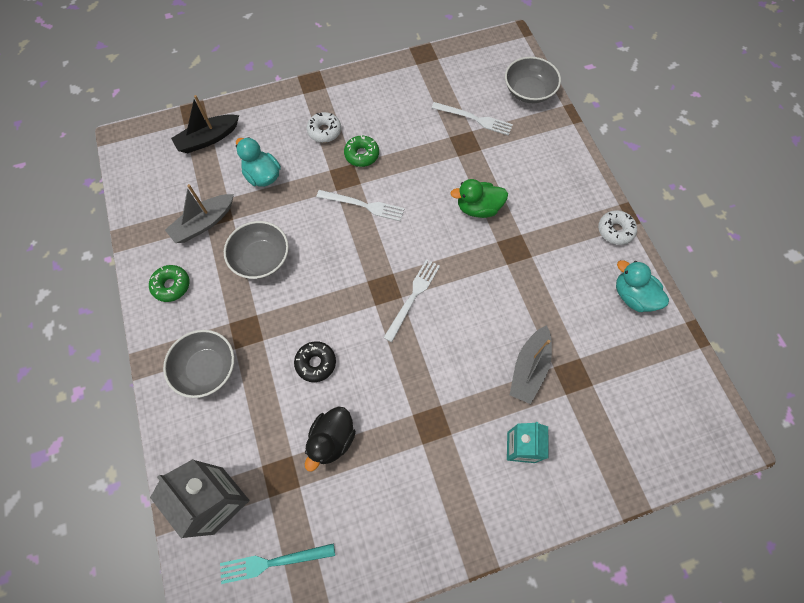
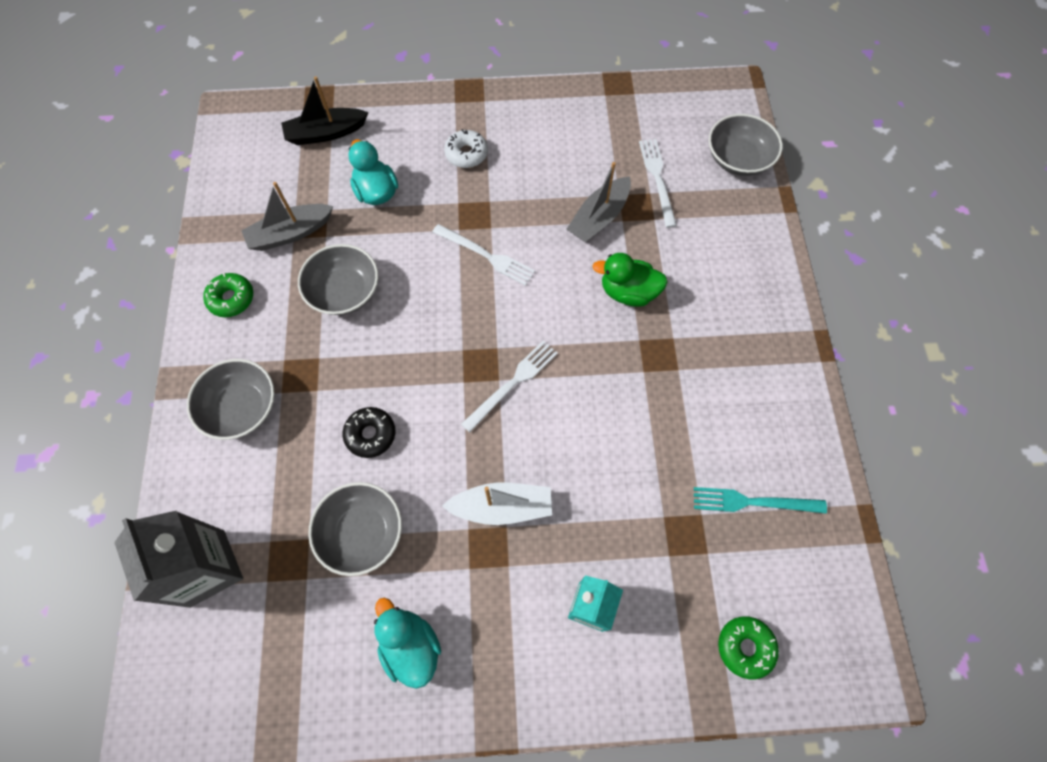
camera: 15 degrees right, 0 degrees up
turquoise fork [220,543,335,584] -> turquoise fork moved to [694,487,827,514]
black duck [305,406,356,472] -> grey bowl [308,482,402,576]
green donut [344,135,379,167] -> green donut moved to [718,616,779,679]
white fork [432,102,513,136] -> white fork turned 135 degrees counterclockwise [639,139,677,228]
grey boat [510,325,552,404] -> grey boat moved to [566,162,631,243]
white donut [598,210,637,245] -> none
turquoise duck [616,260,669,312] -> turquoise duck moved to [374,598,441,689]
none -> white boat [442,483,552,525]

